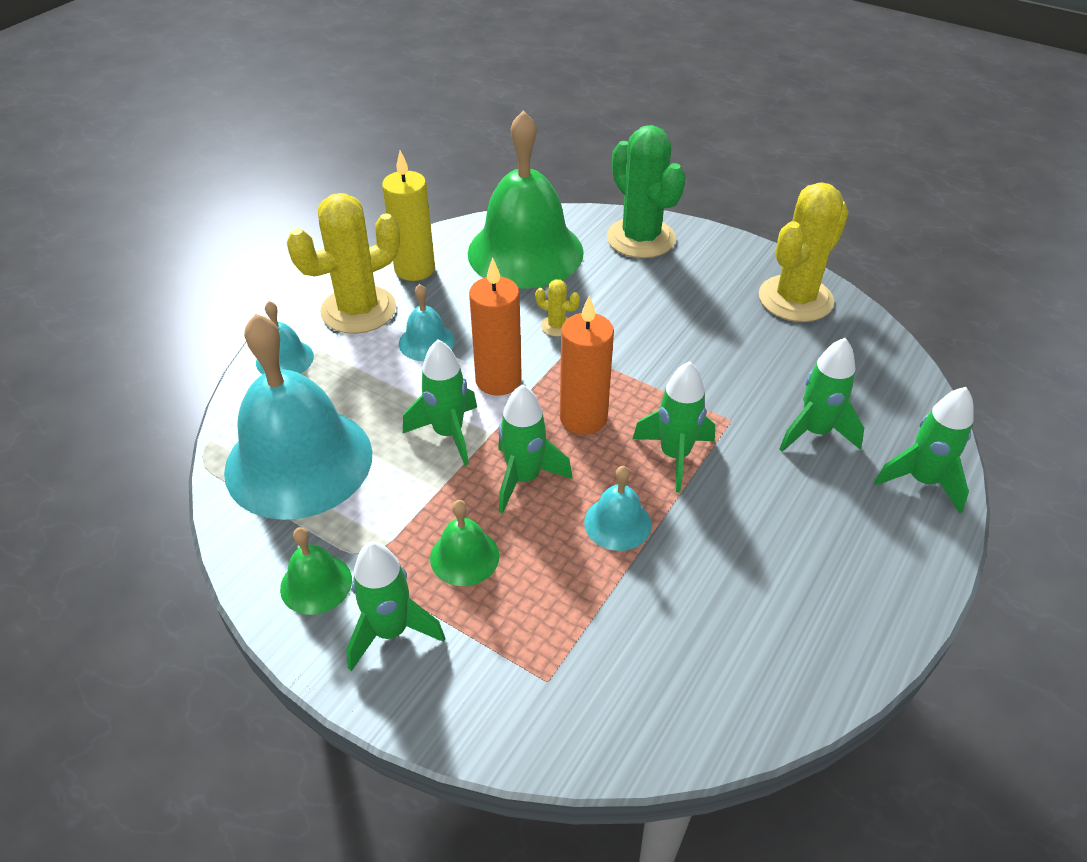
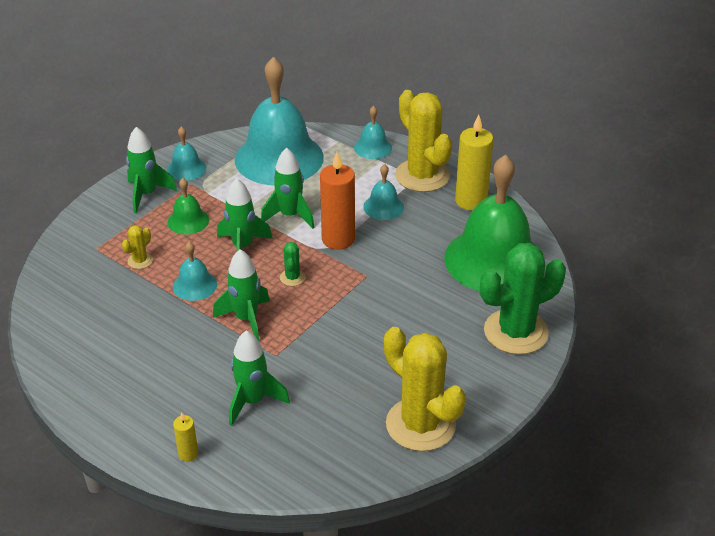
camera: 95 degrees right, 5 degrees down
green bell [280,527,352,615] -> turquoise bell [167,126,206,181]
yellow cactus [535,279,580,337] -> yellow cactus moved to [122,225,153,269]
orange candle [560,296,614,435] -> green cactus [280,242,306,286]
green rocket [874,387,974,513] -> yellow candle [173,412,198,462]

